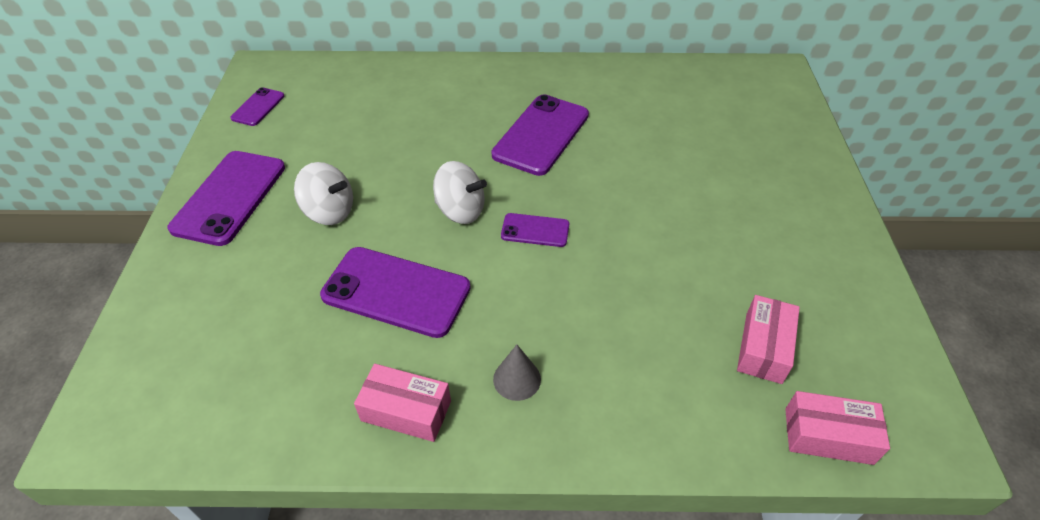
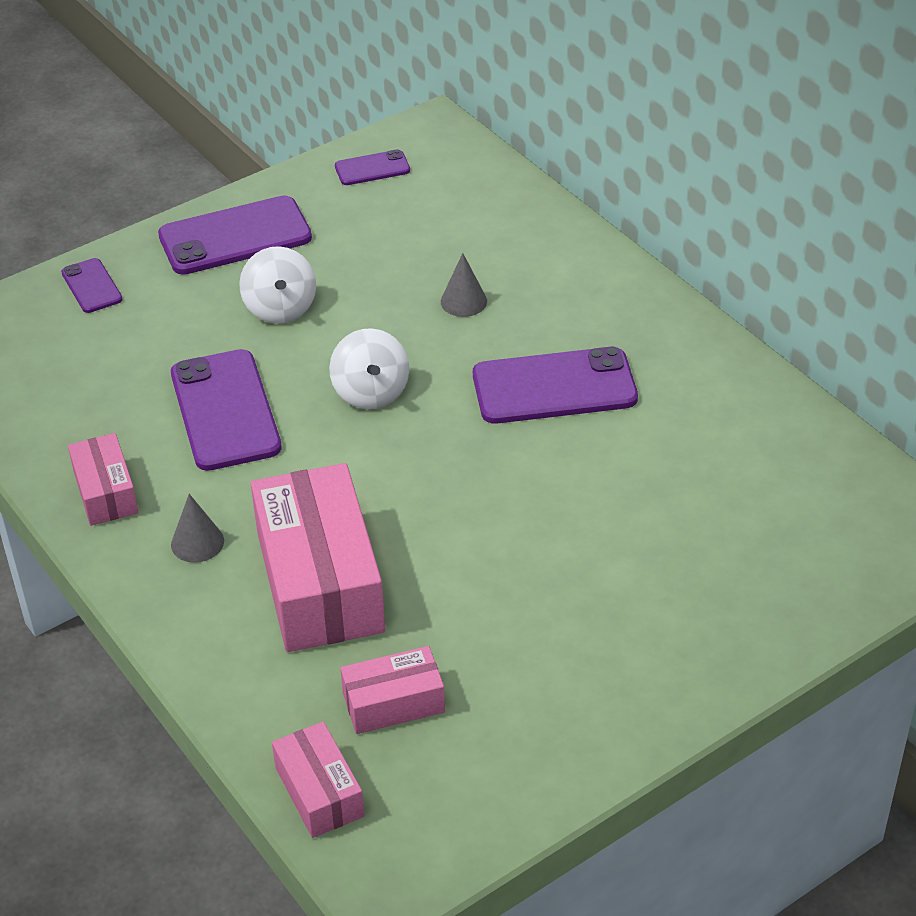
camera: 55 degrees right, 5 degrees down
purple phone [501,213,569,247] -> purple phone moved to [61,258,123,313]
none -> pink box [251,463,385,652]
none -> grey cone [441,253,487,317]

